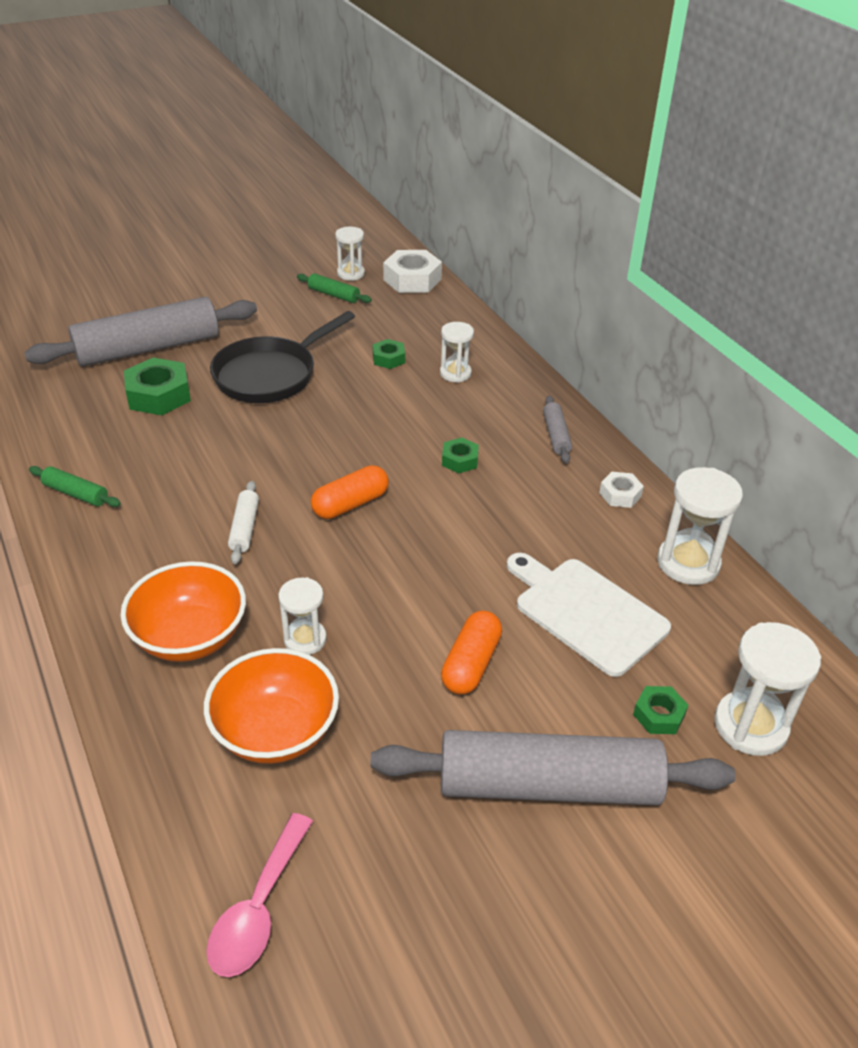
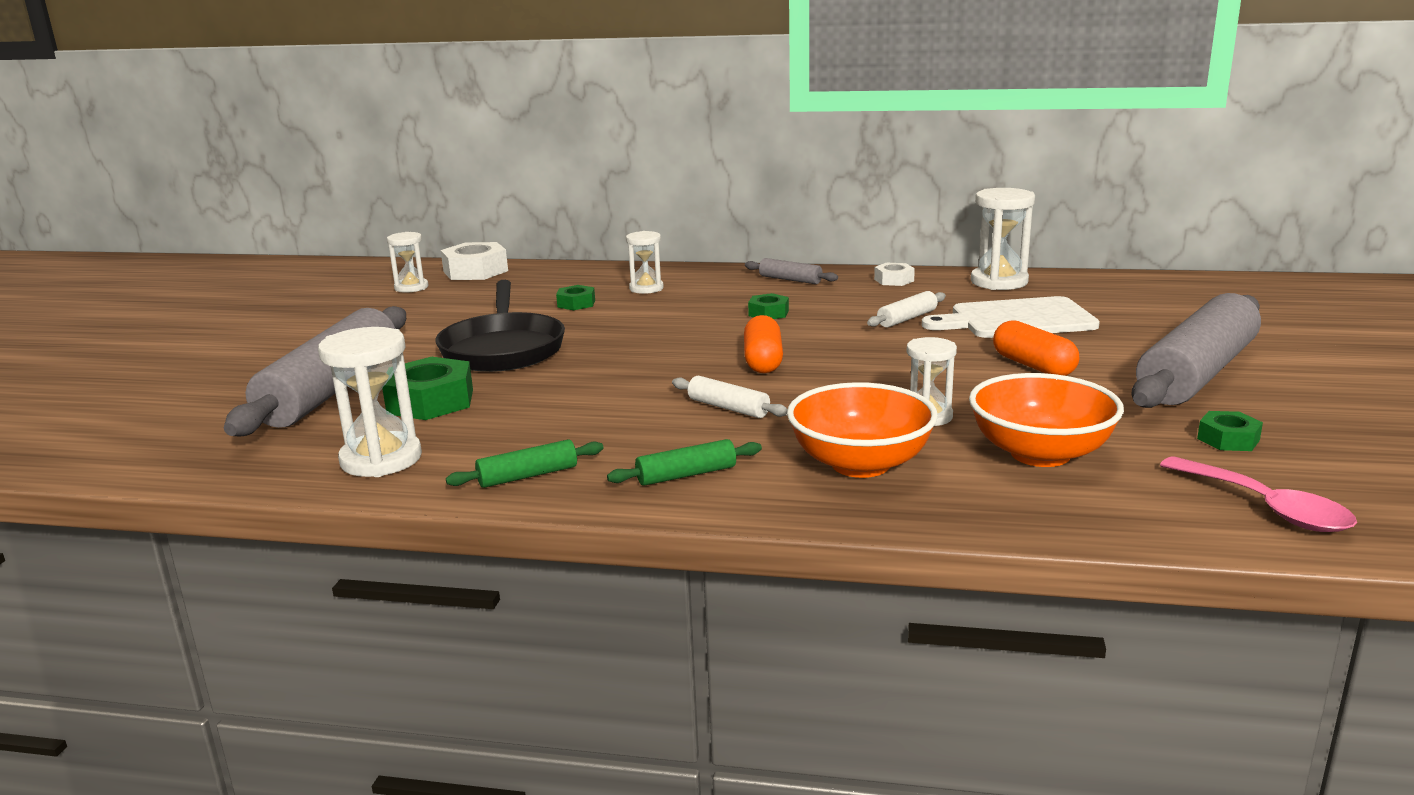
camera: 50 degrees left, 20 degrees down
green rolling pin [297,273,372,303] -> green rolling pin moved to [607,439,762,486]
green nut [633,686,688,734] -> green nut moved to [1197,411,1263,451]
white hourglass [714,622,821,756] -> white hourglass moved to [318,327,422,477]
none -> white rolling pin [867,291,946,328]

